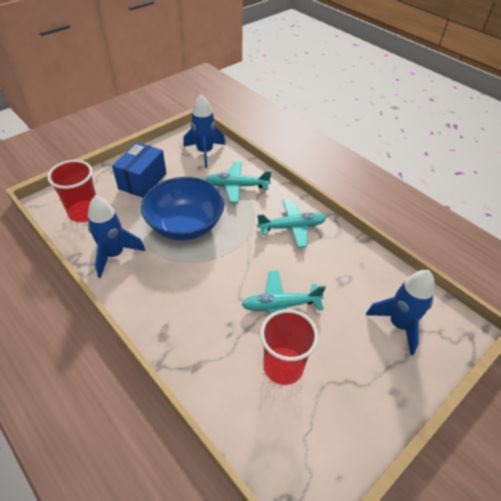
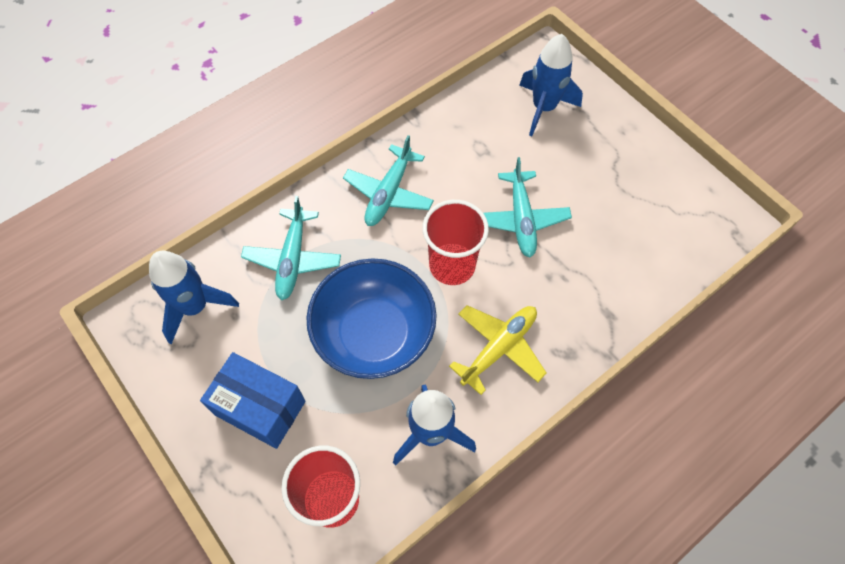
camera: 85 degrees left, 15 degrees up
turquoise plane [257,199,326,248] -> turquoise plane turned 150 degrees counterclockwise [343,135,434,226]
red cup [260,309,319,385] -> red cup moved to [422,200,489,285]
none -> yellow plane [449,305,547,395]

